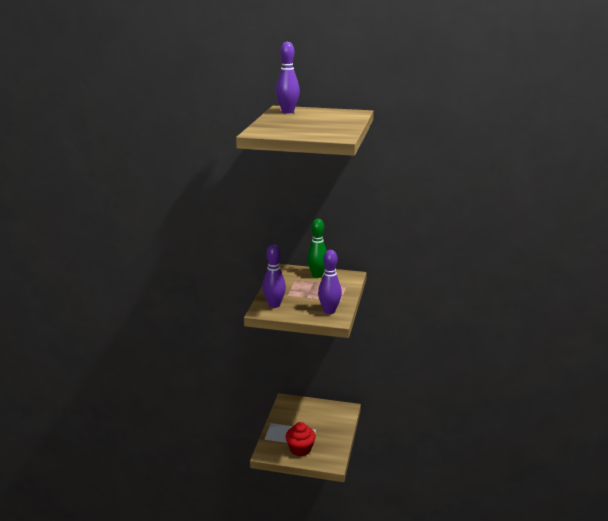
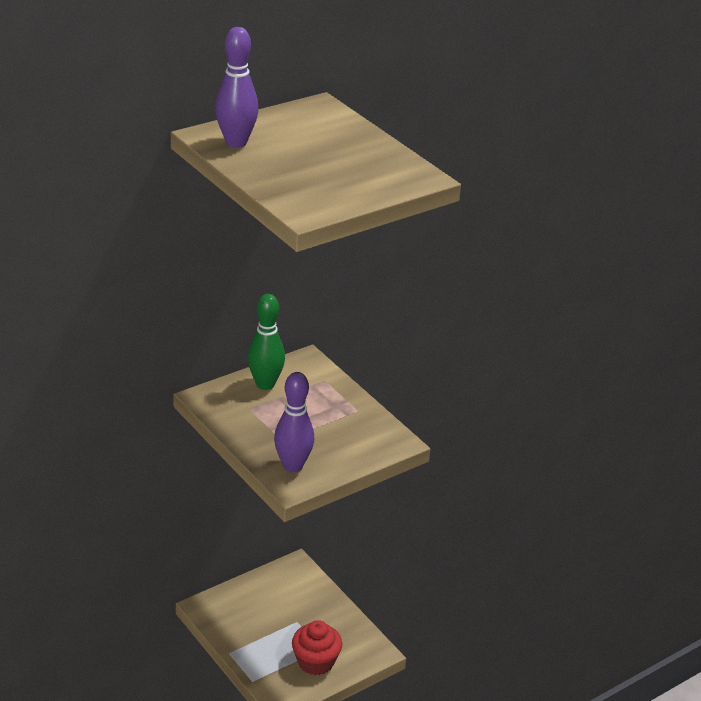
camera: 50 degrees left, 10 degrees up
purple bowling pin [318,250,342,314] -> none

